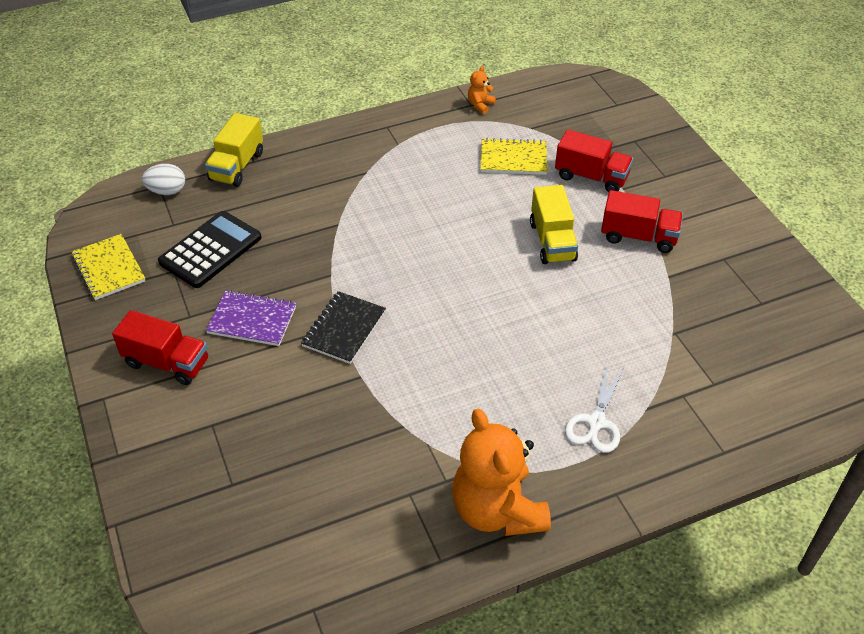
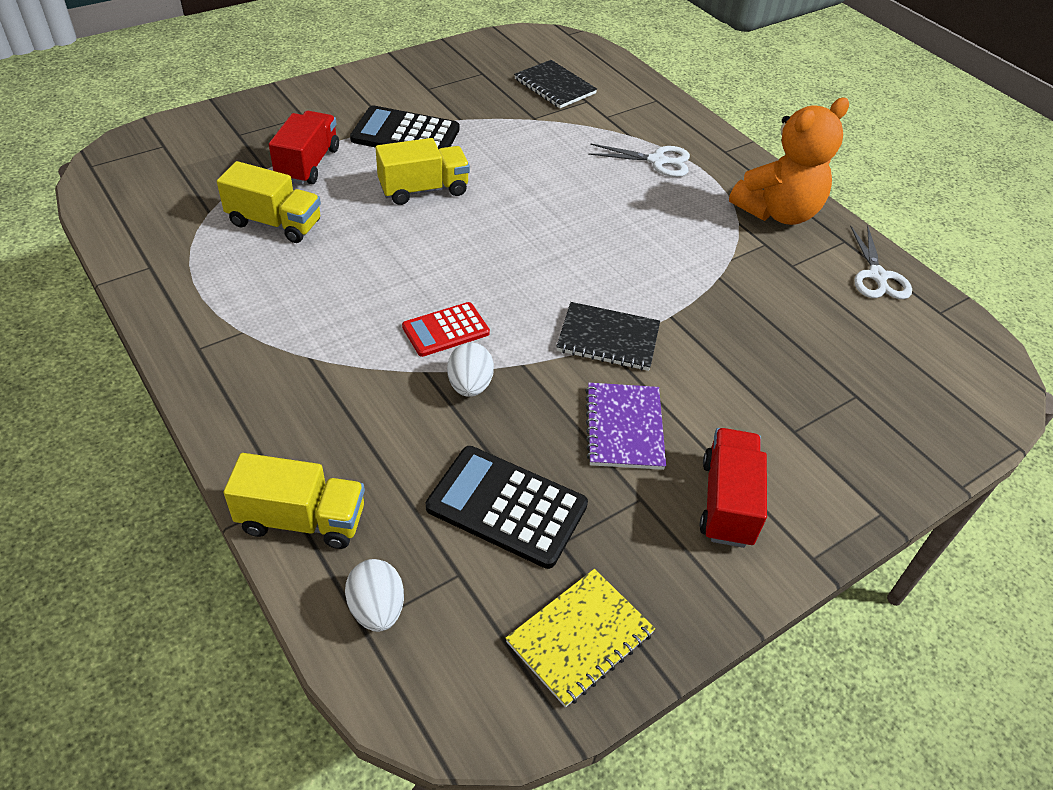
camera: 105 degrees left, 0 degrees up
orange teddy bear [468,66,496,114] -> none
yellow notebook [481,138,547,175] -> yellow truck [217,161,321,243]
red truck [601,190,683,253] -> black calculator [350,105,459,149]
none -> red calculator [402,302,490,357]
none -> white egg [447,343,494,397]
none -> black notebook [514,60,597,108]
none -> white scissors [850,225,912,299]

